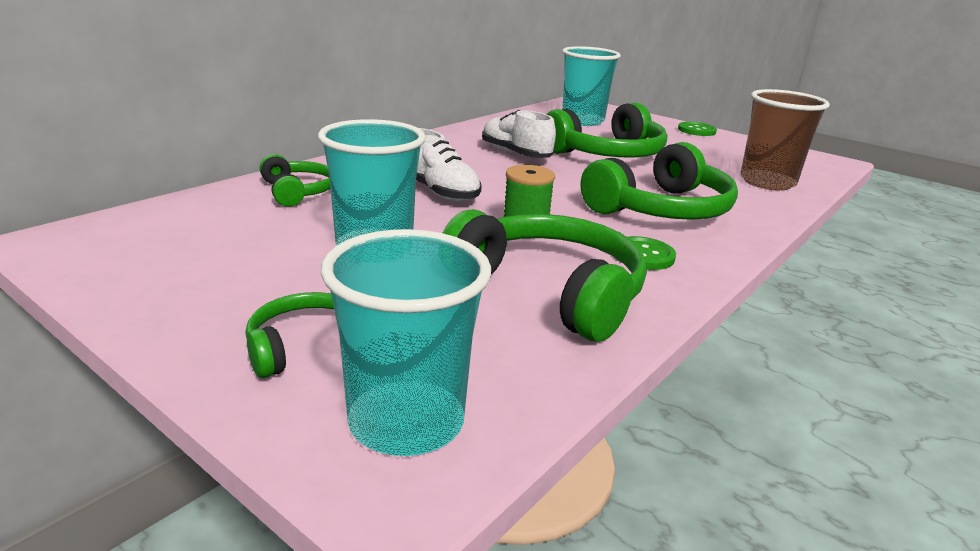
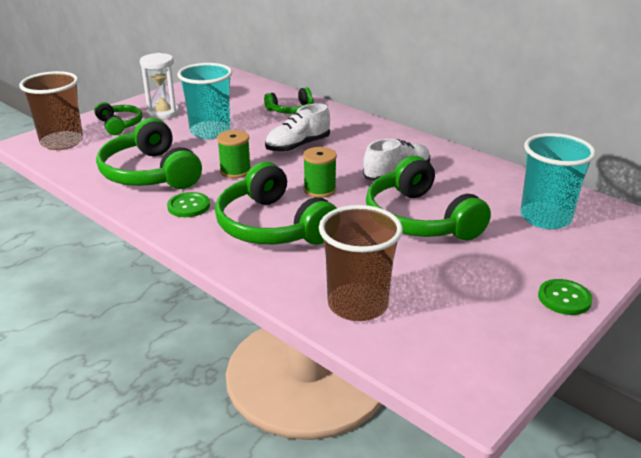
camera: 95 degrees right, 5 degrees up
turquoise cup [321,229,491,456] -> brown cup [19,71,83,150]
green headphones [443,209,647,342] -> green headphones turned 105 degrees clockwise [96,118,202,189]
none -> white hourglass [140,53,179,120]
none -> green spool [303,147,337,198]

